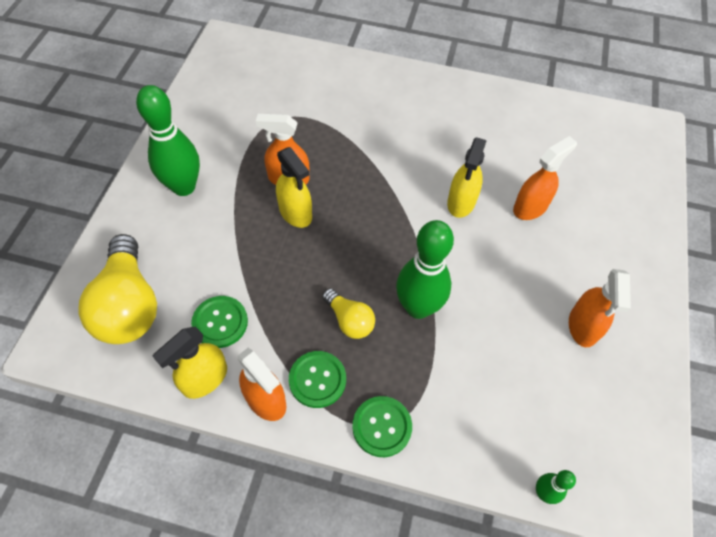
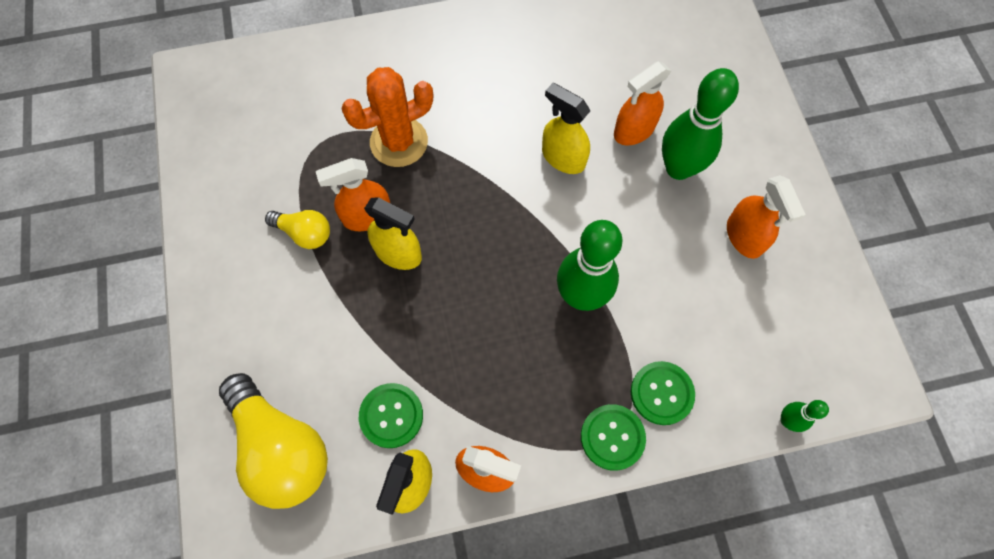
camera: 25 degrees left, 10 degrees up
green bowling pin [136,85,200,196] -> green bowling pin moved to [662,68,739,180]
green button [289,351,346,408] -> green button moved to [631,361,695,425]
yellow light bulb [322,288,375,339] -> yellow light bulb moved to [265,210,330,249]
yellow spray bottle [447,137,487,218] -> yellow spray bottle turned 135 degrees clockwise [542,83,590,174]
orange spray bottle [513,136,577,220] -> orange spray bottle turned 150 degrees counterclockwise [614,61,671,145]
none -> orange cactus [342,67,433,167]

